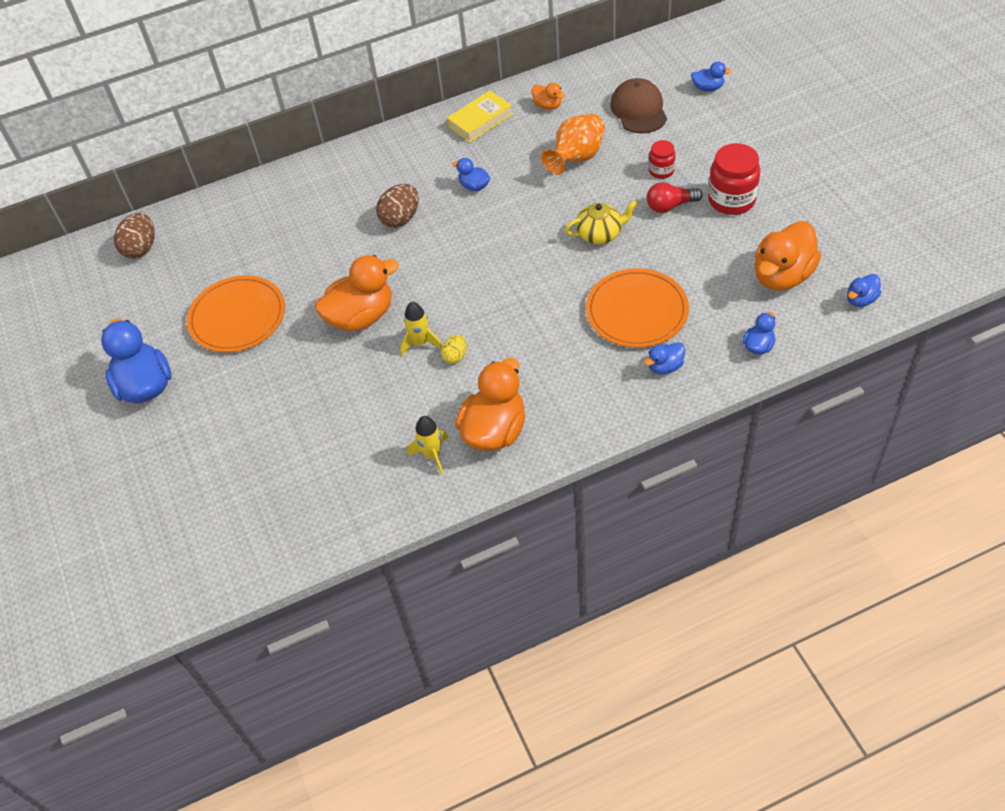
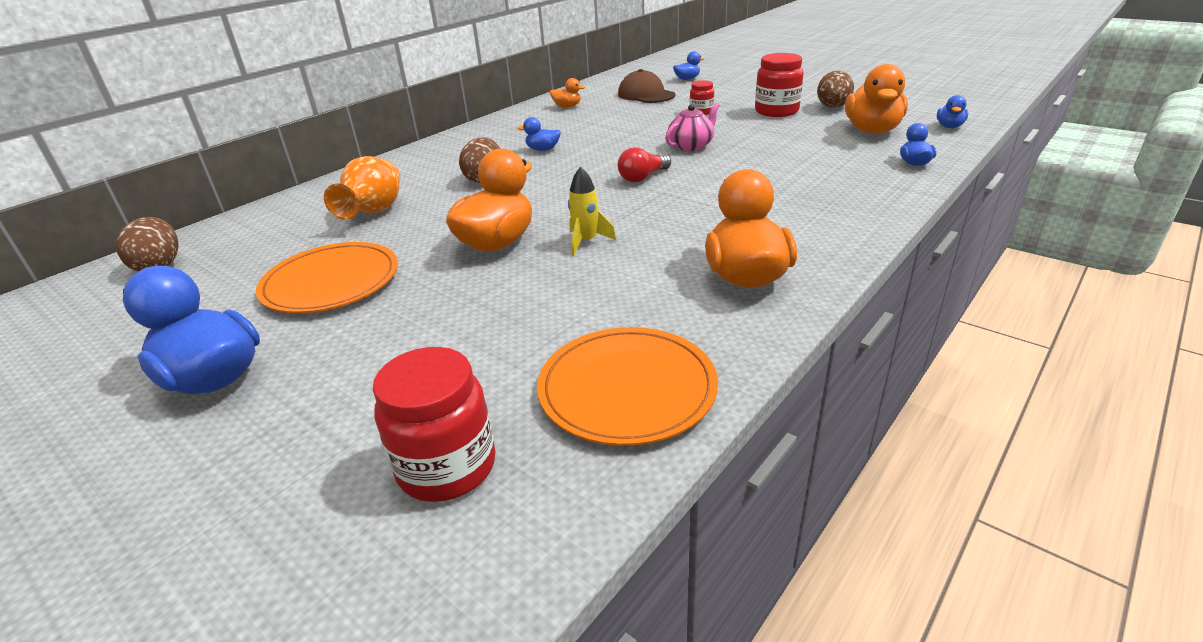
camera: 30 degrees left, 20 degrees down
yellow rocket [407,416,449,475] -> none
yellow egg [441,334,467,364] -> none
yellow book [447,90,513,143] -> none
orange vase [541,113,605,175] -> orange vase moved to [324,156,400,220]
yellow teapot [565,200,638,244] -> pink teapot [665,103,720,151]
orange plate [586,268,689,348] -> orange plate moved to [537,327,718,446]
blue duck [644,342,685,374] -> none
red light bulb [647,182,703,213] -> red light bulb moved to [618,147,671,182]
none -> red jar [373,347,496,502]
none -> brown egg [817,71,854,108]

